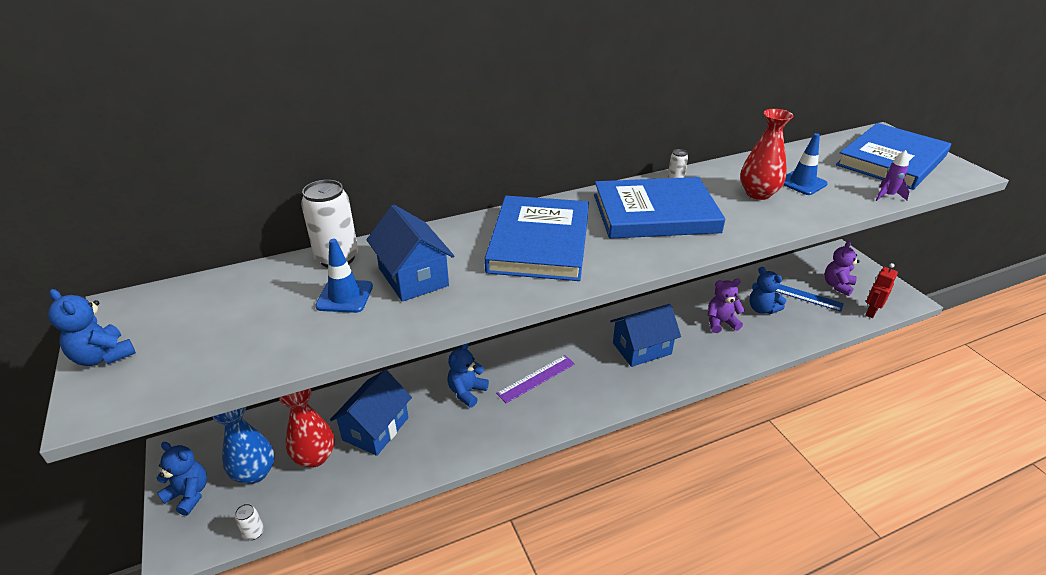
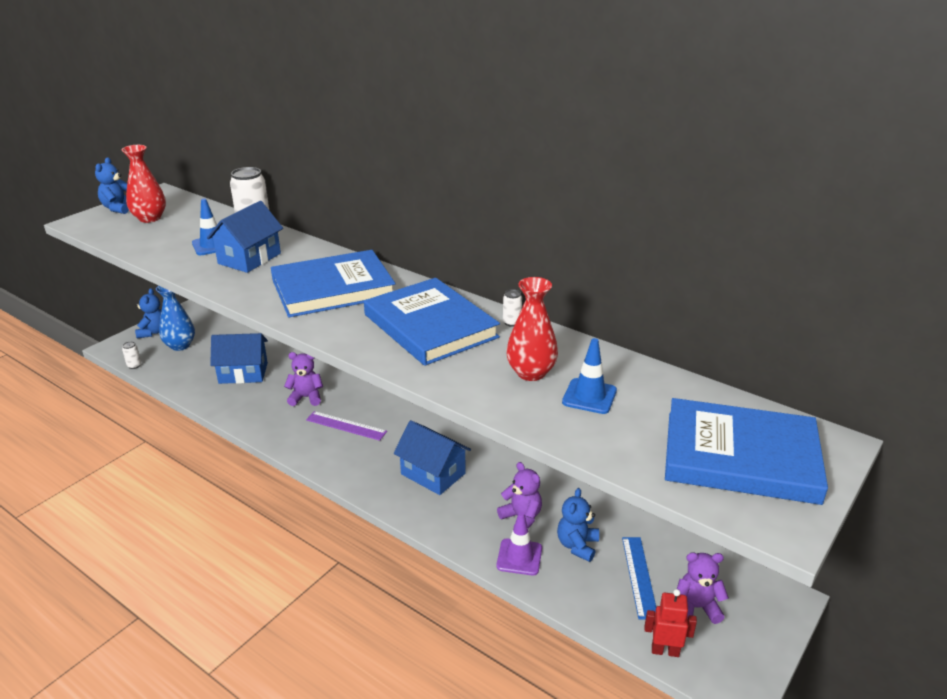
camera: 60 degrees right, 5 degrees down
red vase [280,389,335,468] -> red vase moved to [121,145,166,223]
blue teddy bear [447,343,489,408] -> purple teddy bear [284,352,323,406]
purple rocket [876,150,910,201] -> none
none -> purple traffic cone [496,512,542,575]

